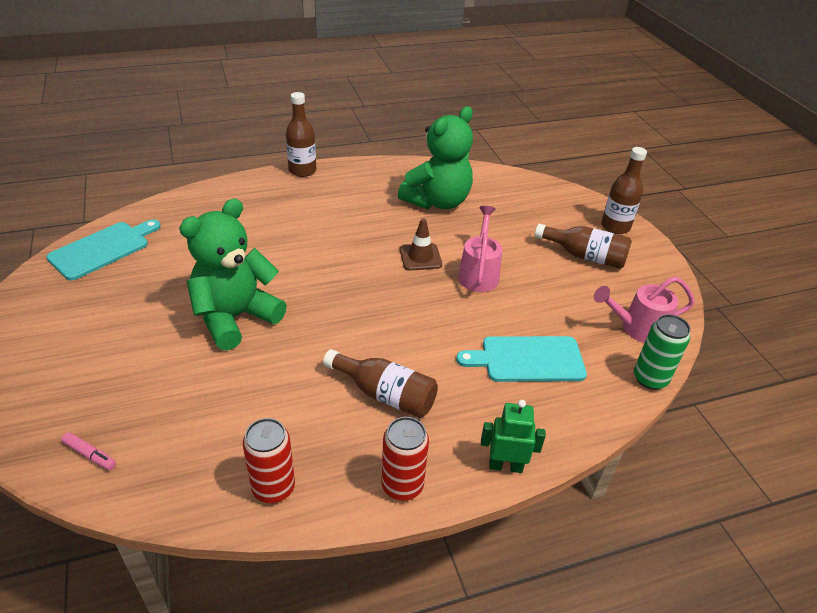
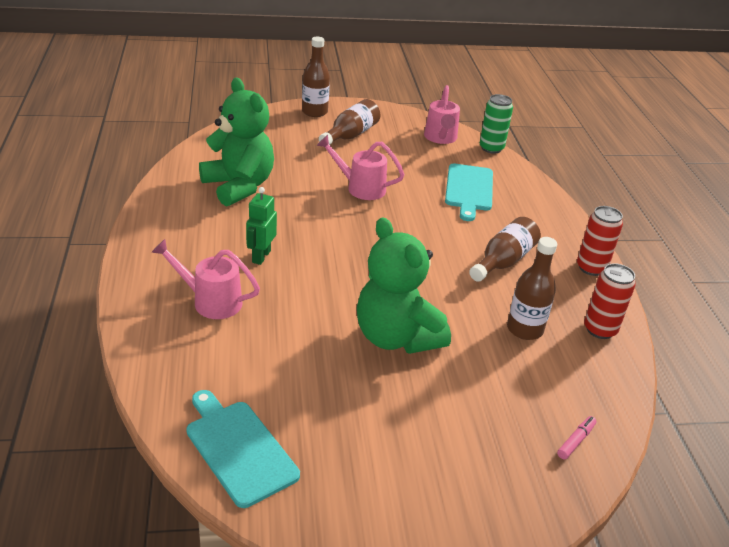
camera: 80 degrees left, 5 degrees down
brown bottle [286,92,316,177] -> brown bottle moved to [507,237,557,340]
brown traffic cone [400,218,442,271] -> none
green robot [481,400,546,473] -> green robot moved to [246,187,277,265]
none -> pink watering can [151,239,260,319]

